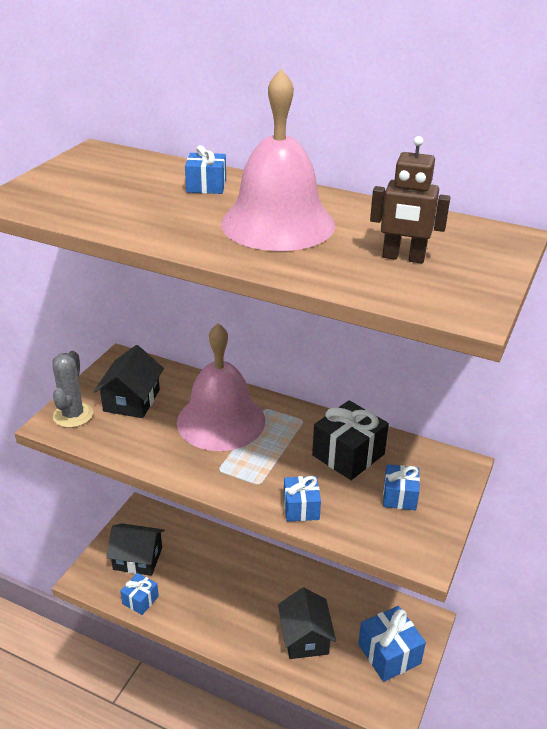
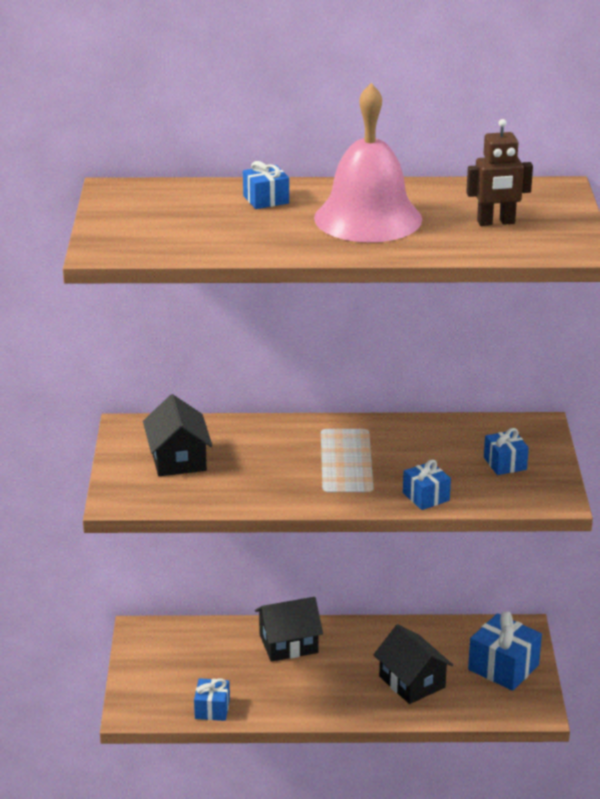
camera: 25 degrees left, 5 degrees down
grey cactus [52,351,93,428] -> none
black house [106,523,164,576] -> black house moved to [255,597,323,662]
pink bell [177,323,265,451] -> none
black gift [312,400,389,480] -> none

